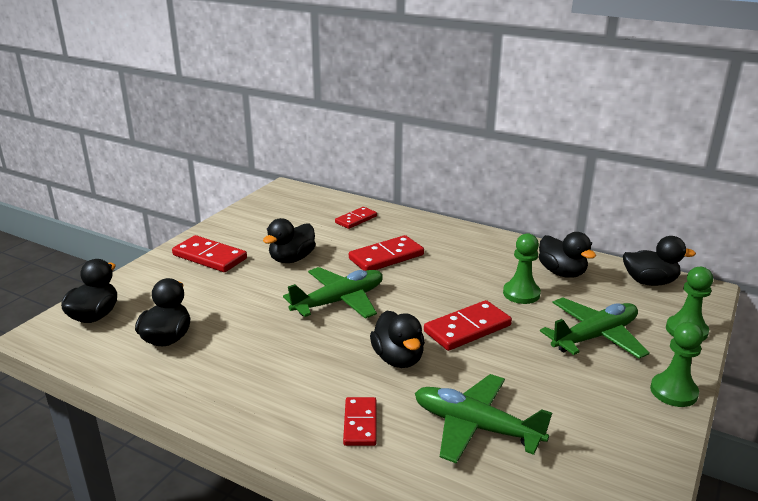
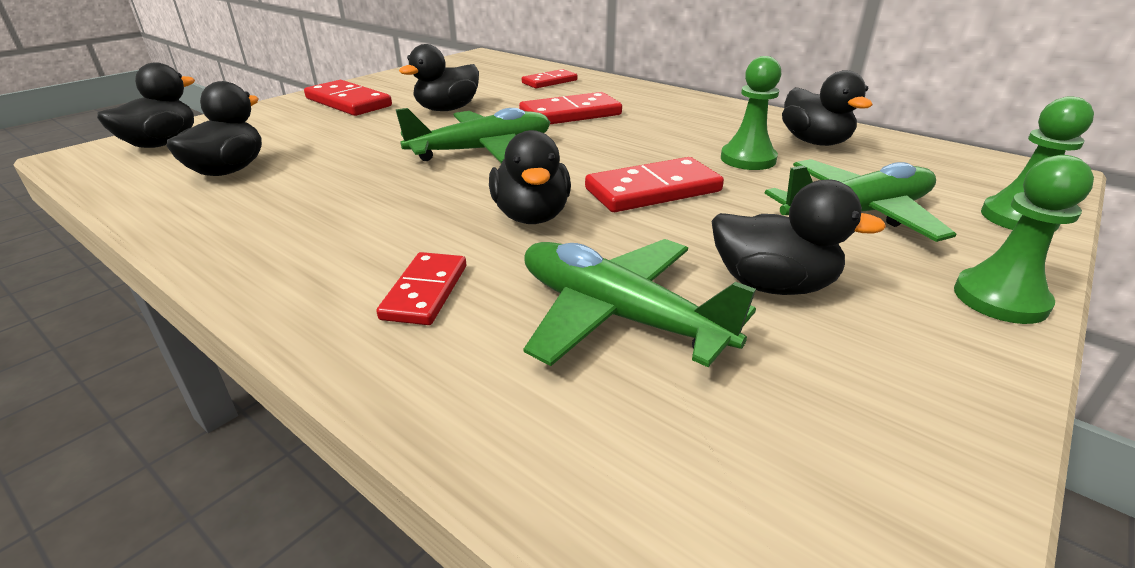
camera: 10 degrees right, 5 degrees up
black duck [623,236,696,286] -> black duck moved to [712,179,886,295]

